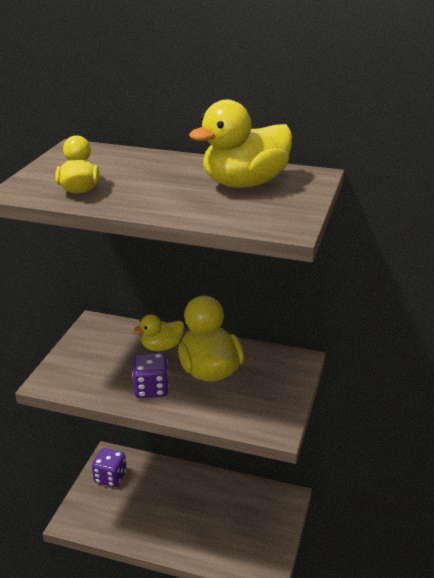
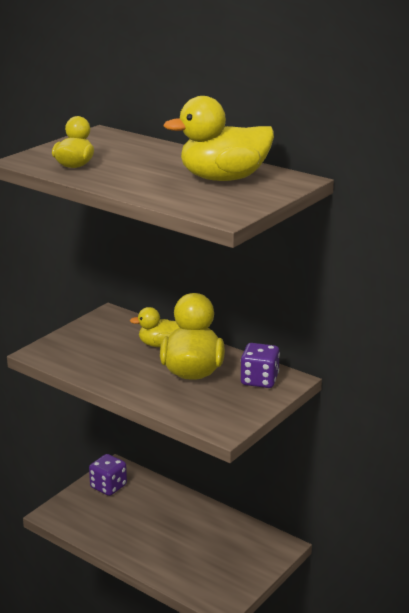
camera: 20 degrees right, 5 degrees down
purple dice [132,353,169,398] -> purple dice moved to [241,343,280,388]

